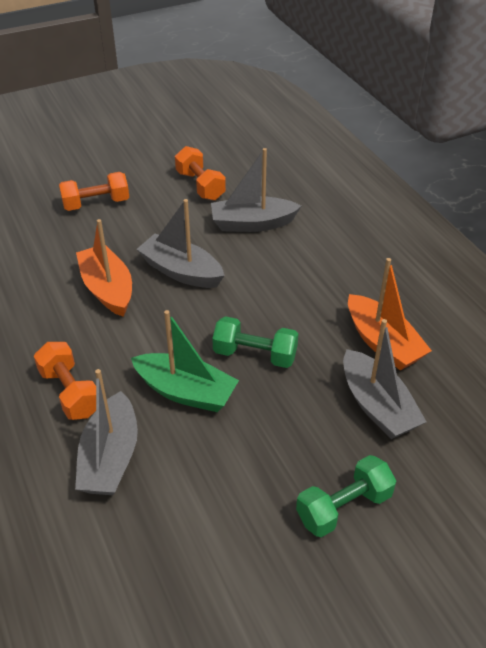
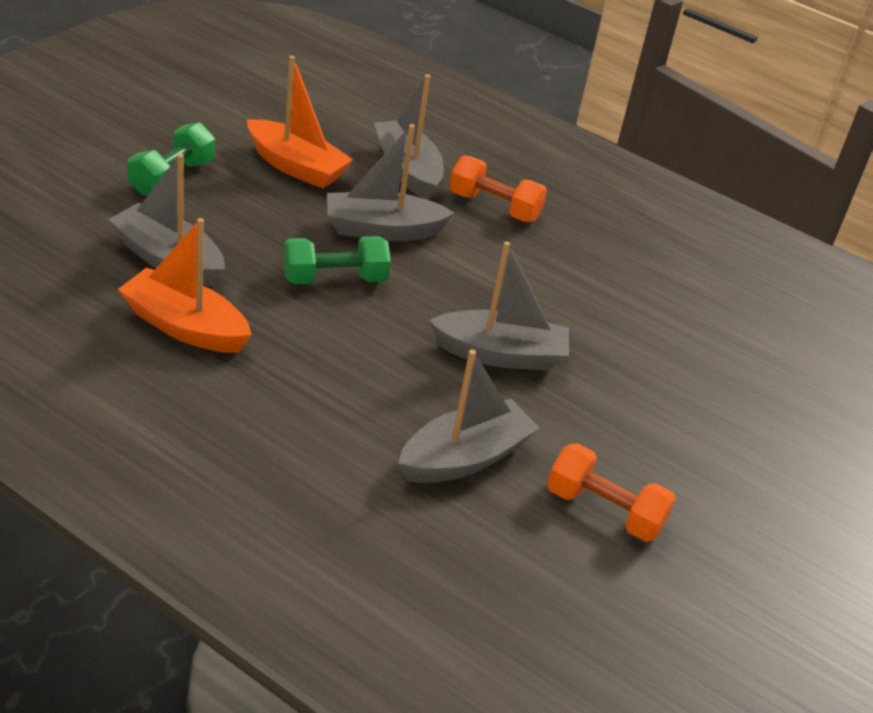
camera: 145 degrees right, 5 degrees down
orange dumbbell [59,172,129,211] -> none
orange boat [76,219,132,317] -> orange boat moved to [247,56,353,188]
green boat [131,310,239,412] -> grey boat [327,124,454,241]

